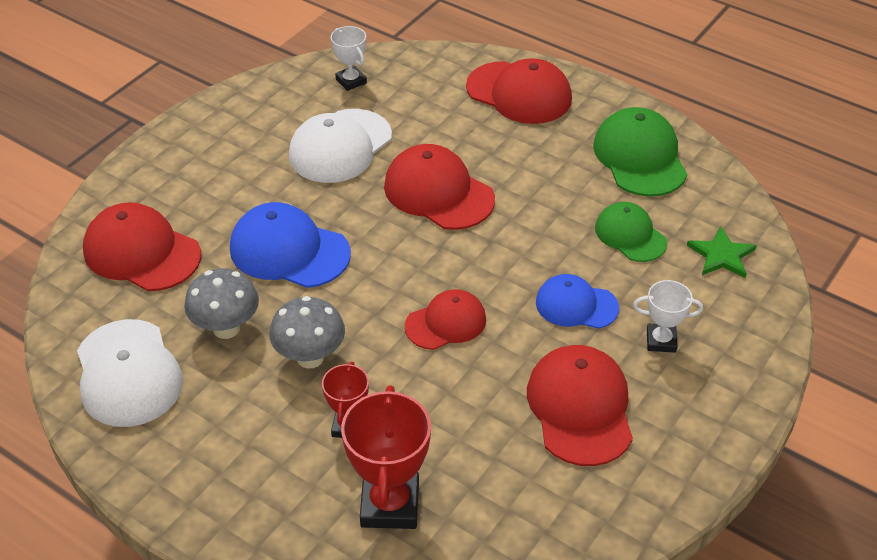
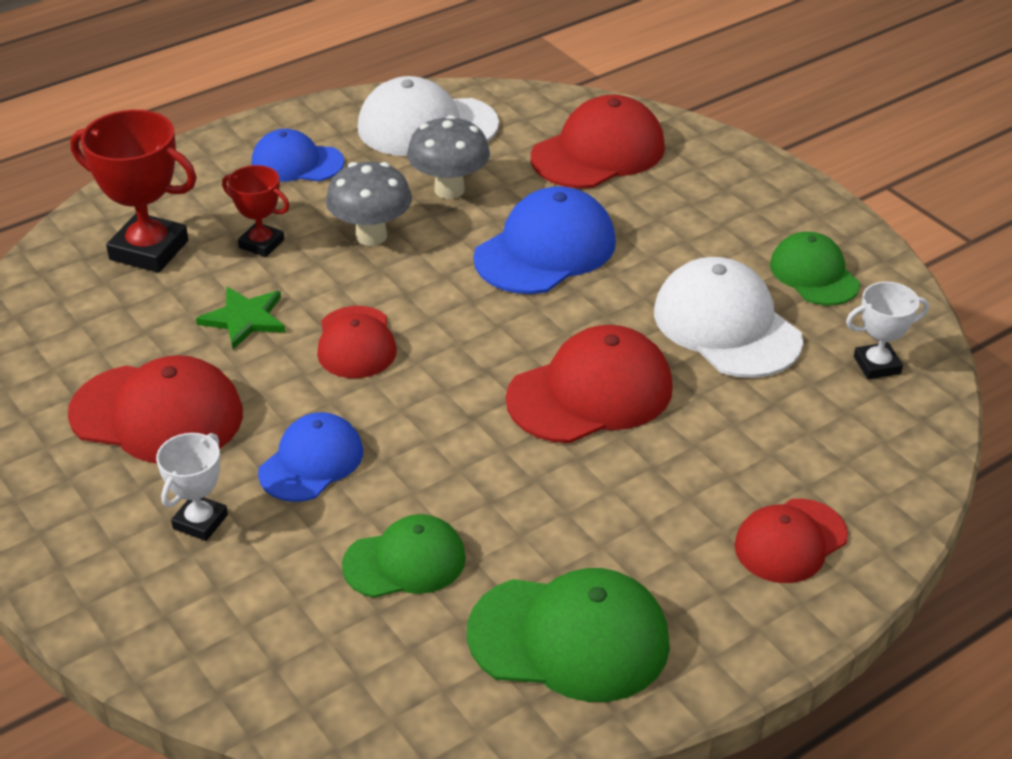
camera: 110 degrees right, 5 degrees down
red cap [466,58,572,124] -> red cap [734,499,848,583], size x0.64
green star [687,226,757,278] -> green star moved to [196,287,286,349]
none -> blue cap [252,129,344,182]
none -> green cap [770,232,860,305]

